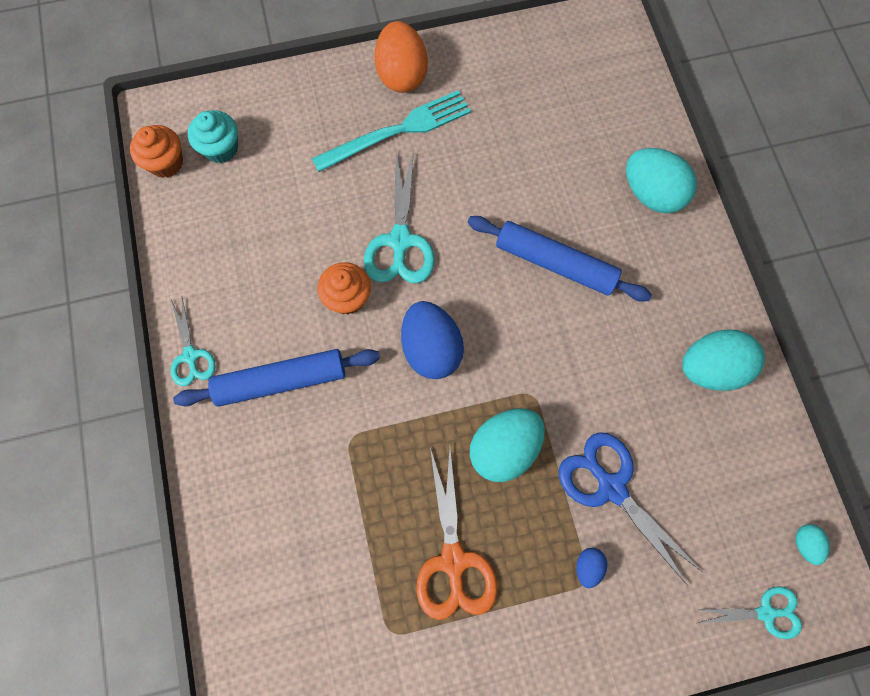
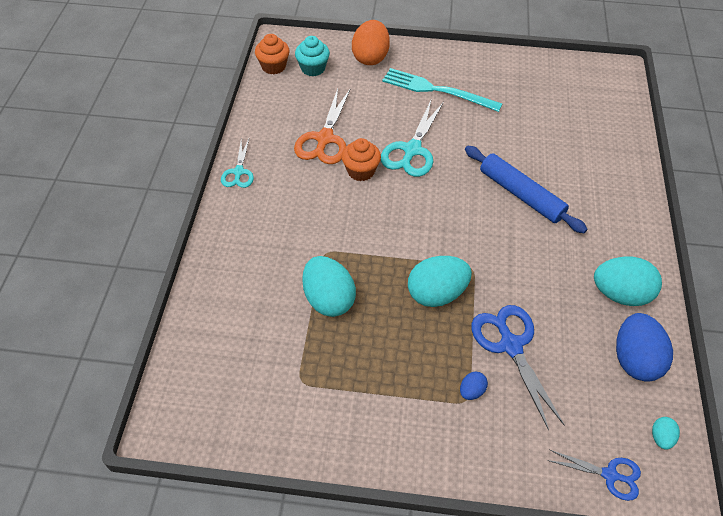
camera: 20 degrees right, 20 degrees down
blue rolling pin [173,349,380,407] -> none
turquoise fork [312,90,471,172] -> turquoise fork turned 150 degrees counterclockwise [382,68,502,112]
orange egg [374,21,428,93] -> orange egg moved to [352,20,390,65]
blue egg [401,301,464,379] -> blue egg moved to [616,313,673,382]
orange scissors [416,447,497,620] -> orange scissors moved to [294,89,350,164]
turquoise egg [626,148,697,213] -> turquoise egg moved to [302,256,356,317]
turquoise scissors [695,586,802,639] -> blue scissors [547,450,641,501]

